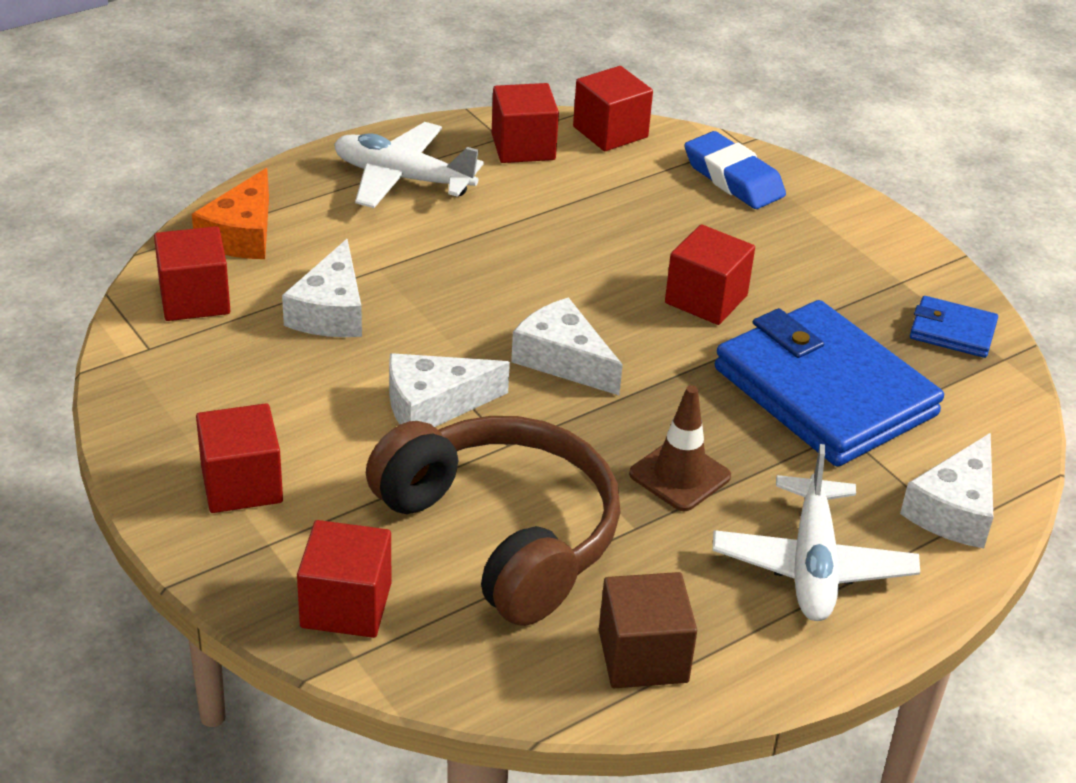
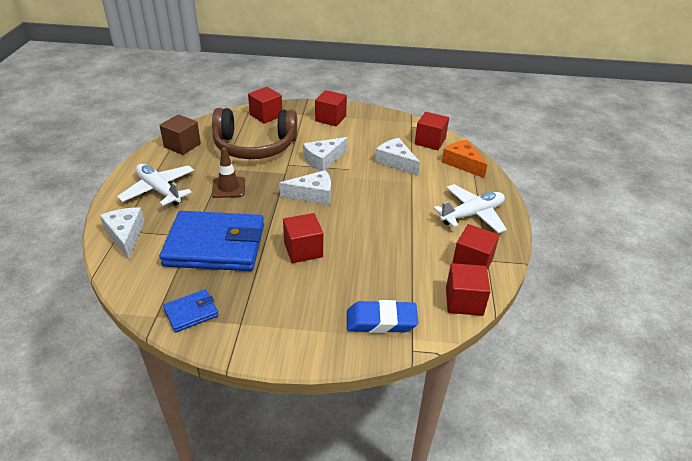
camera: 130 degrees right, 0 degrees up
white cheese [389,353,510,427] -> white cheese turned 150 degrees counterclockwise [303,137,348,171]

